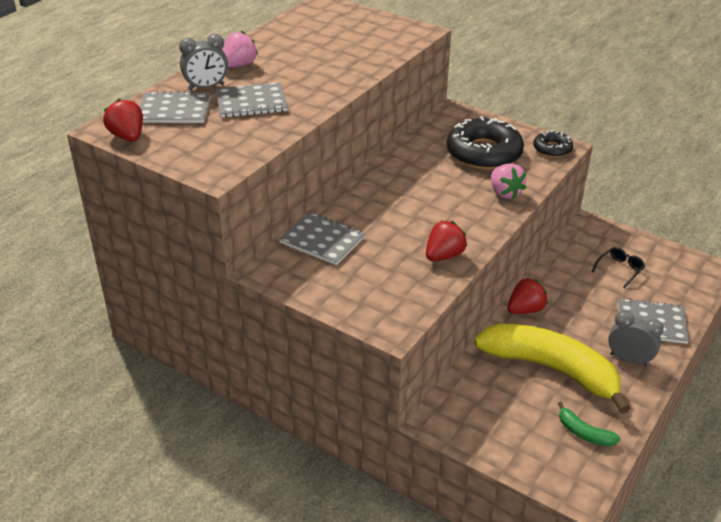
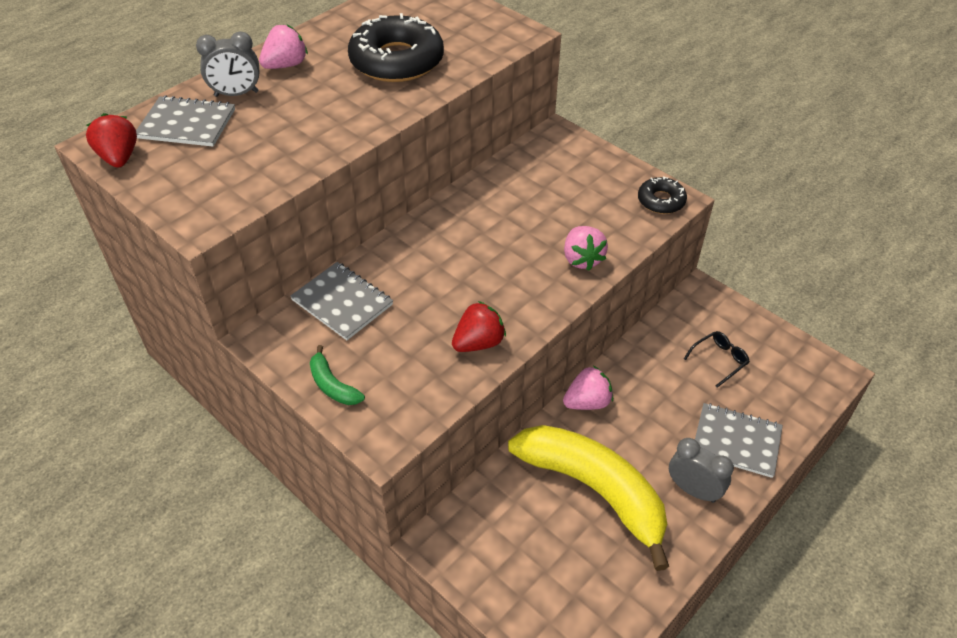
camera: 10 degrees right, 10 degrees up
grey notebook [216,82,288,118] -> none
black donut [446,116,524,169] -> black donut moved to [348,13,444,82]
red strawberry [507,278,548,314] -> pink strawberry [563,366,613,410]
green banana [558,401,621,446] -> green banana moved to [310,345,365,405]

